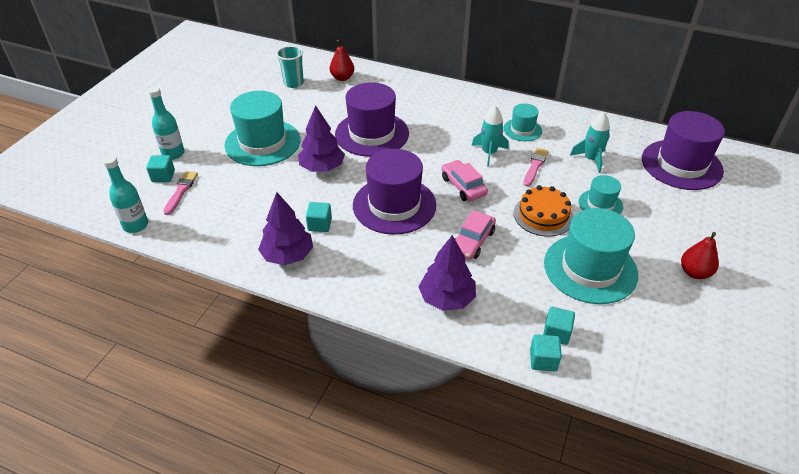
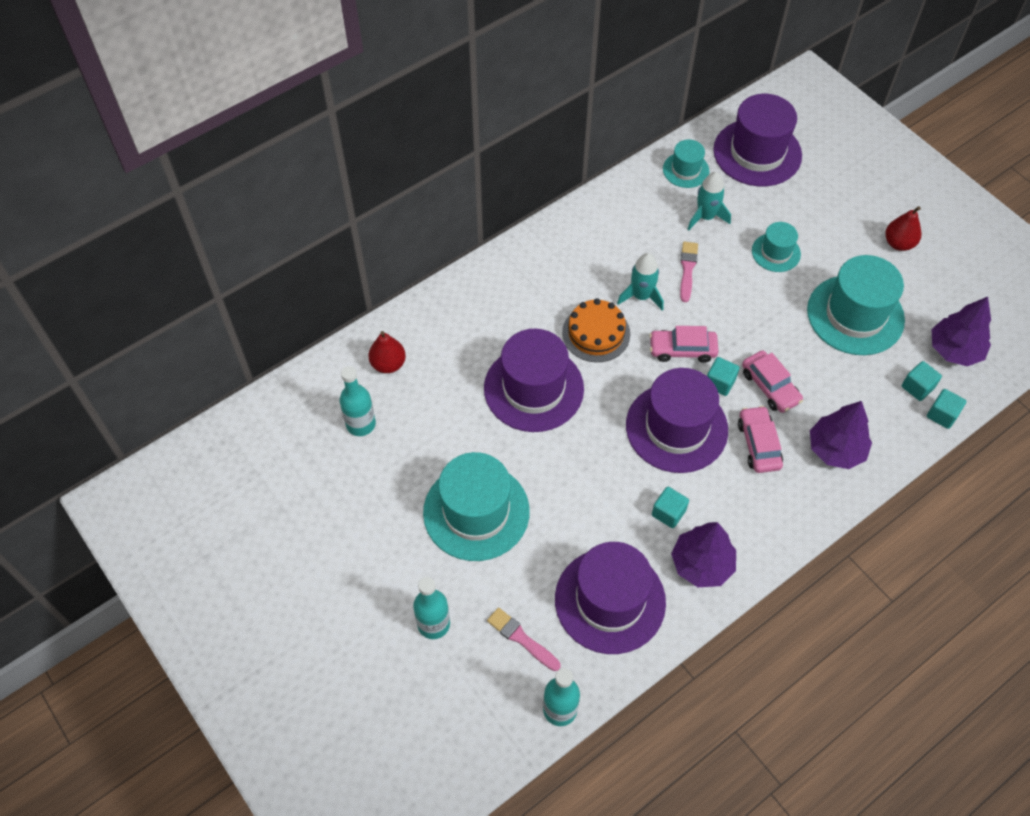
camera: 60 degrees left, 15 degrees up
turquoise cube [146,155,175,182] -> turquoise cube moved to [707,357,739,396]
turquoise cup [276,46,304,88] -> turquoise bottle [340,366,376,436]
purple tree [298,105,345,172] -> purple tree moved to [932,297,991,366]
turquoise hat [503,103,542,141] -> turquoise hat moved to [663,140,709,188]
orange cake [514,185,574,237] -> orange cake moved to [562,298,630,362]
pink brush [523,148,549,187] -> pink brush turned 45 degrees clockwise [680,242,698,302]
none -> purple hat [555,542,666,654]
none -> pink car [738,406,783,473]

